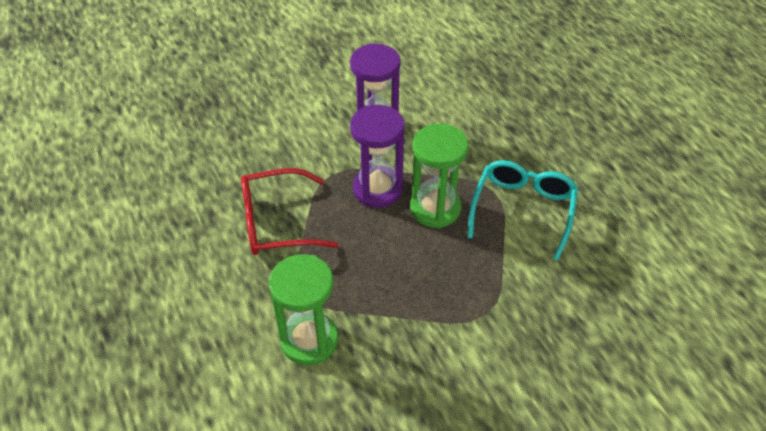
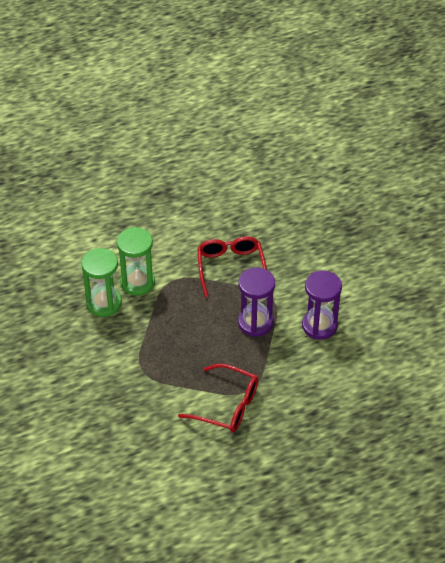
camera: 95 degrees right, 0 degrees up
green hourglass [410,124,469,228] -> green hourglass moved to [81,248,122,317]
turquoise glasses [467,160,578,261] -> red glasses [178,364,259,433]

